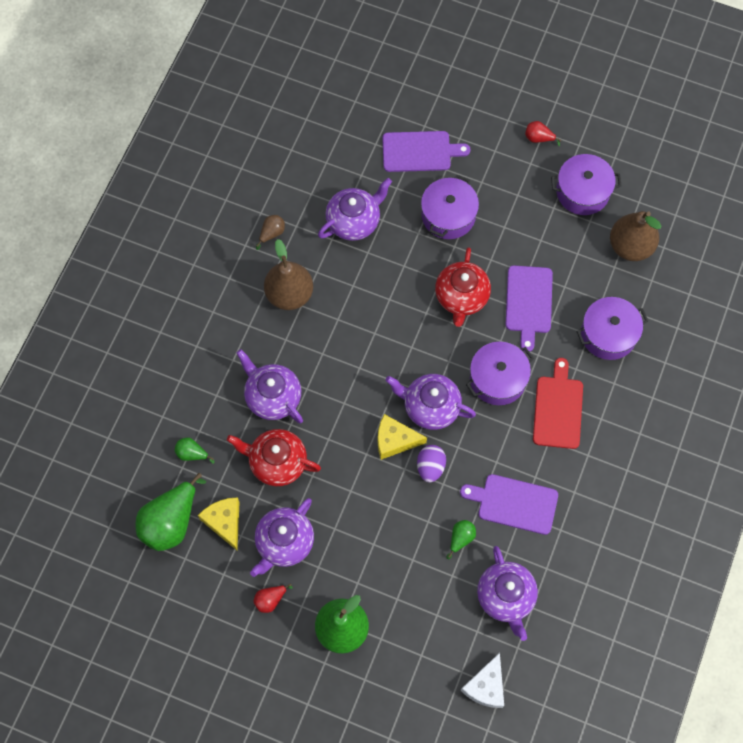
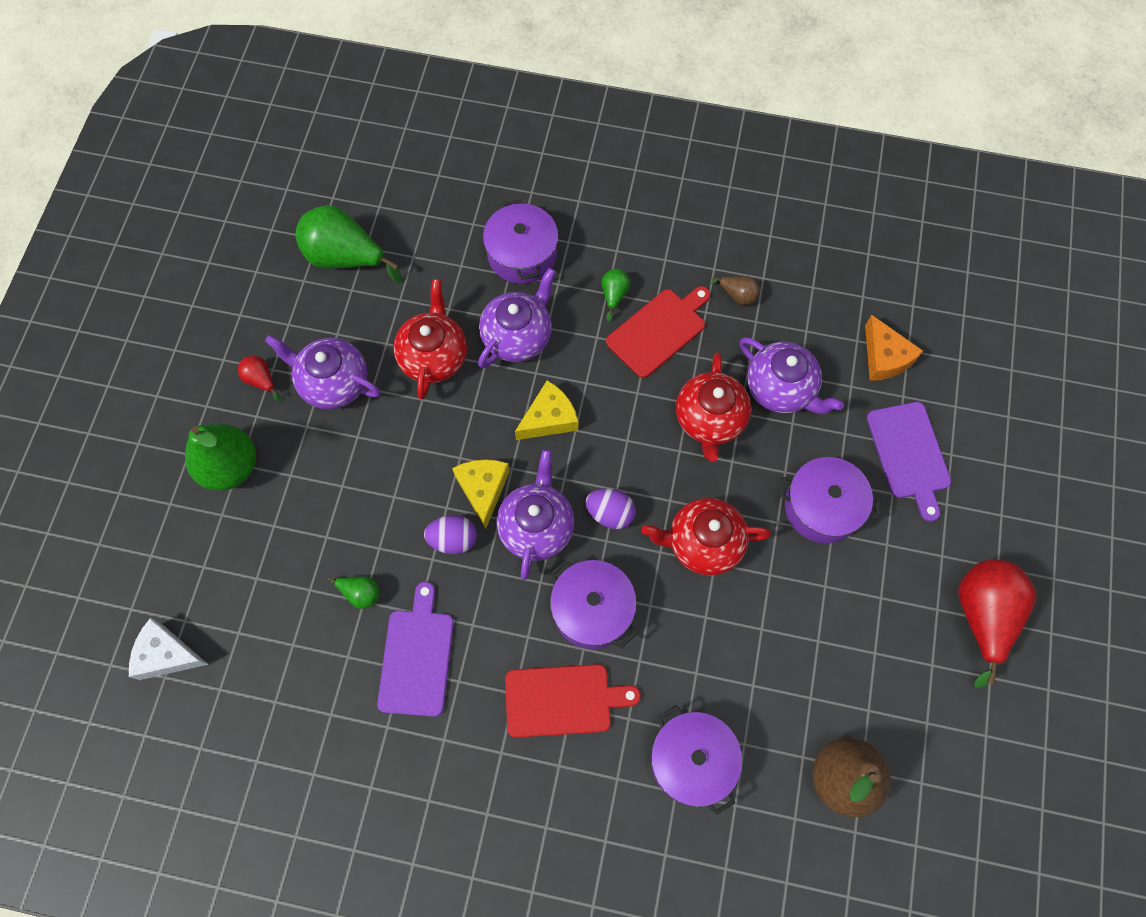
camera: 80 degrees right, 0 degrees up
green pear [175,438,215,464] -> green pear moved to [601,269,630,321]
yellow cheese [198,497,240,551] -> yellow cheese moved to [515,380,578,440]
brown pear [264,239,313,310] -> red cutting board [606,286,710,378]
purple teapot [477,546,538,641] -> none
purple cutting board [505,265,553,352] -> none
red pear [525,121,561,146] -> red pear [958,560,1036,688], size x2.16
purple pot [551,154,622,215] -> purple pot moved to [483,199,558,284]
none -> purple egg [585,489,636,529]
none -> red teapot [676,353,751,462]
none -> orange cheese [865,315,923,381]

